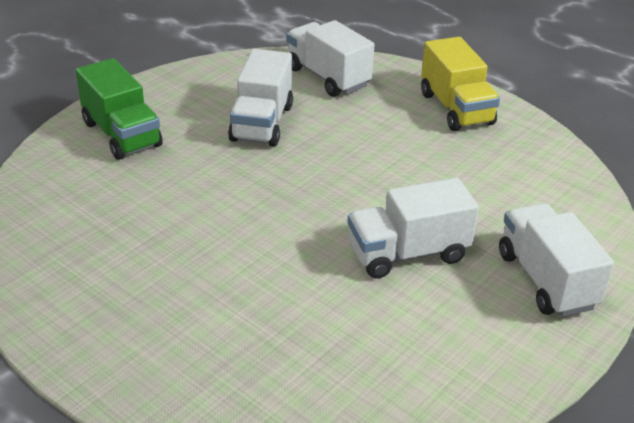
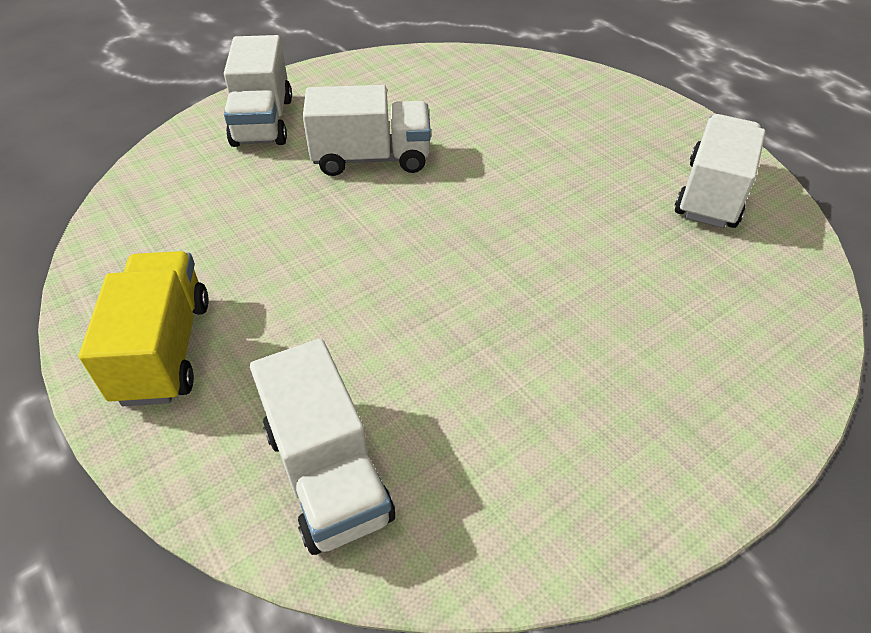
camera: 165 degrees left, 10 degrees up
green truck [76,58,163,160] -> none
white truck [228,49,293,147] -> white truck moved to [675,114,766,228]

